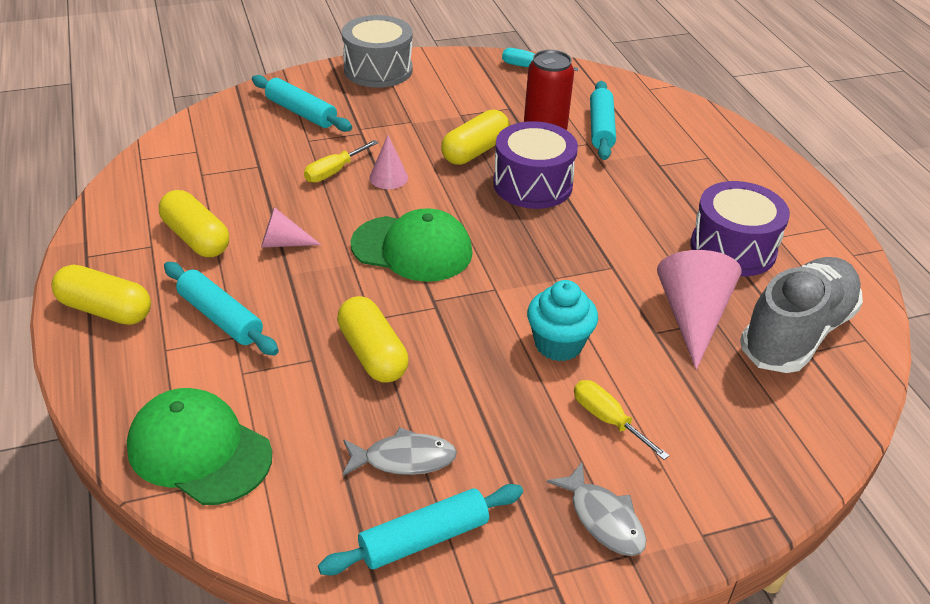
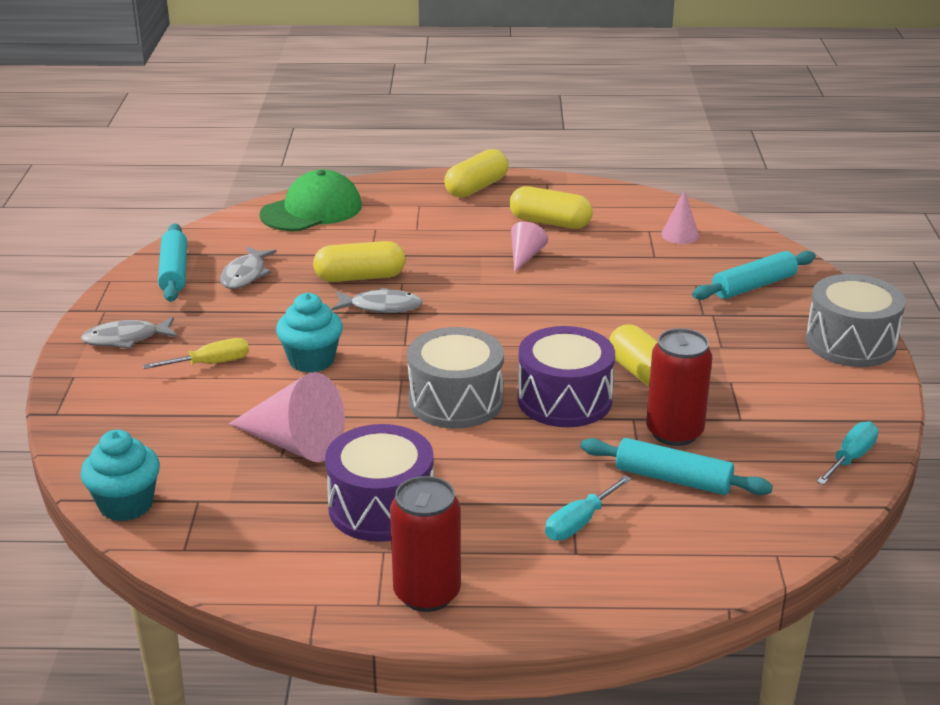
camera: 110 degrees right, 10 degrees down
yellow capsule [159,190,229,257] -> yellow capsule turned 45 degrees clockwise [509,186,593,229]
turquoise rolling pin [164,262,279,356] -> none
yellow screwdriver [304,140,378,183] -> none
green cap [351,208,473,282] -> none
pink cone [369,135,408,189] -> pink cone moved to [661,190,699,244]
grey shoe [740,257,863,373] -> none
none -> turquoise cupcake [81,430,160,521]
none -> grey fish [332,287,423,313]
none -> red can [390,476,461,612]
none -> grey drum [407,327,504,429]
none -> turquoise screwdriver [545,475,631,540]

